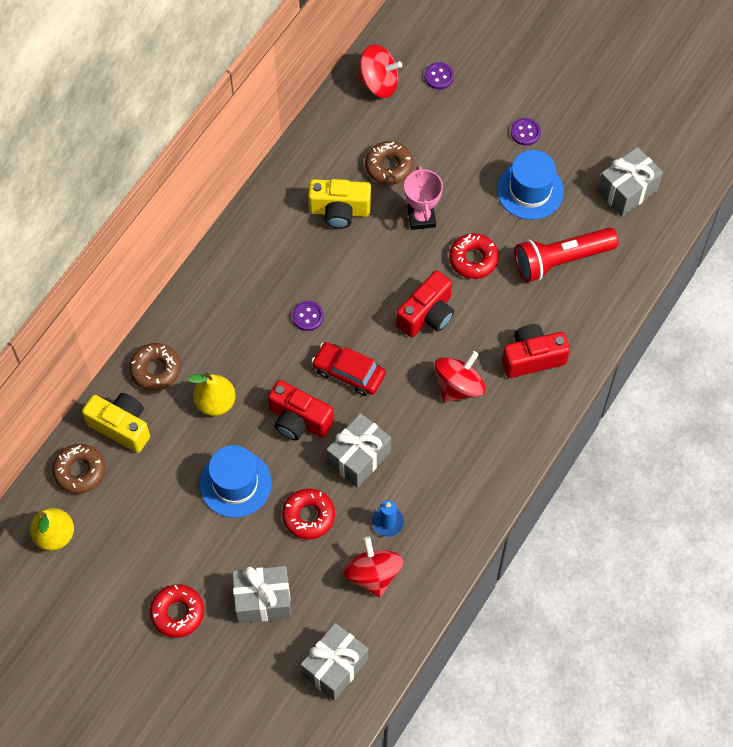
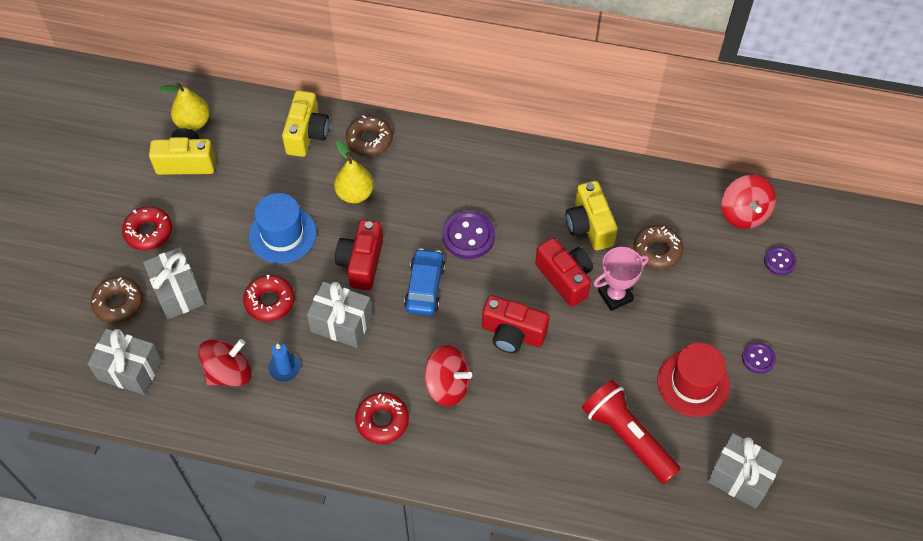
camera: 70 degrees right, 5 degrees down
brown donut [52,444,105,494] -> brown donut moved to [91,277,143,323]
purple button [292,301,324,331] -> purple button [442,210,495,259], size x1.71
red car [311,342,386,396] -> blue car [404,248,445,316]
red donut [449,233,499,279] -> red donut moved to [355,393,409,444]
blue hat [497,150,564,220] -> red hat [657,343,730,417]
red camera [502,324,570,378] -> red camera moved to [535,238,593,307]
none -> yellow camera [149,128,216,175]

